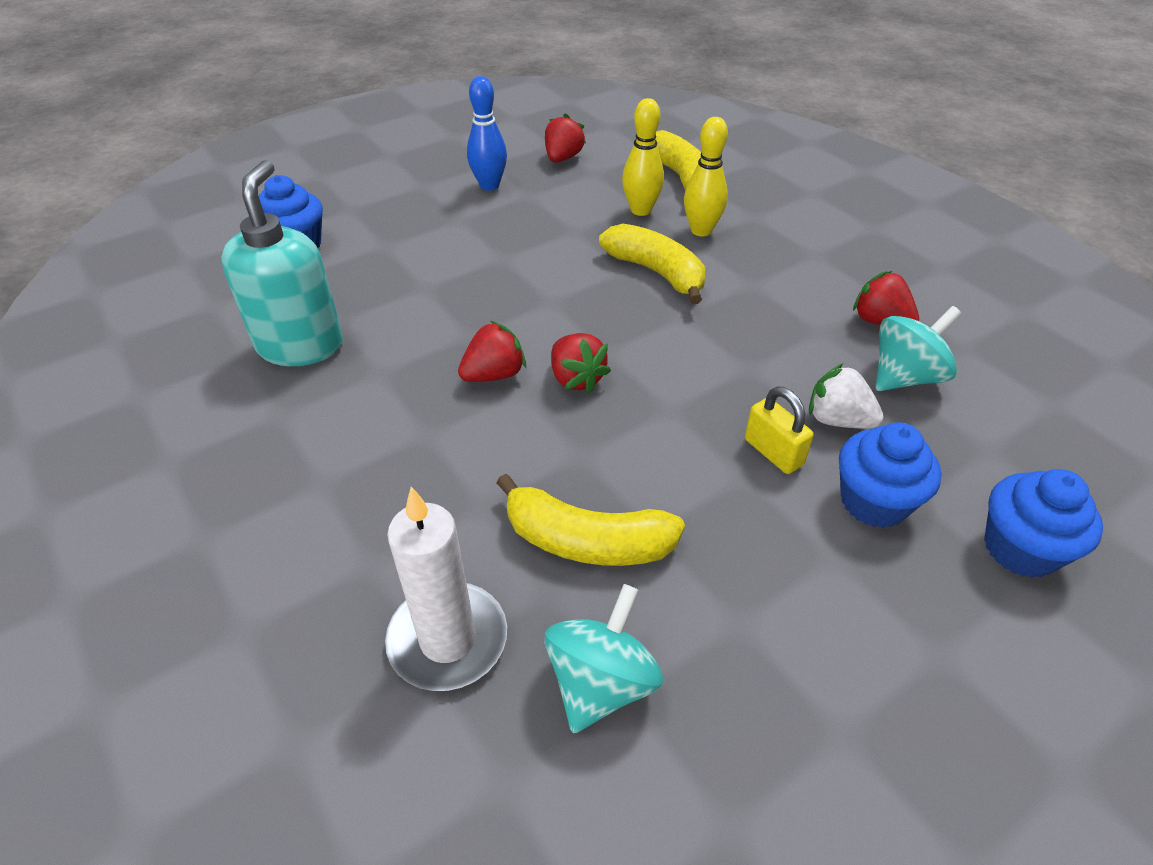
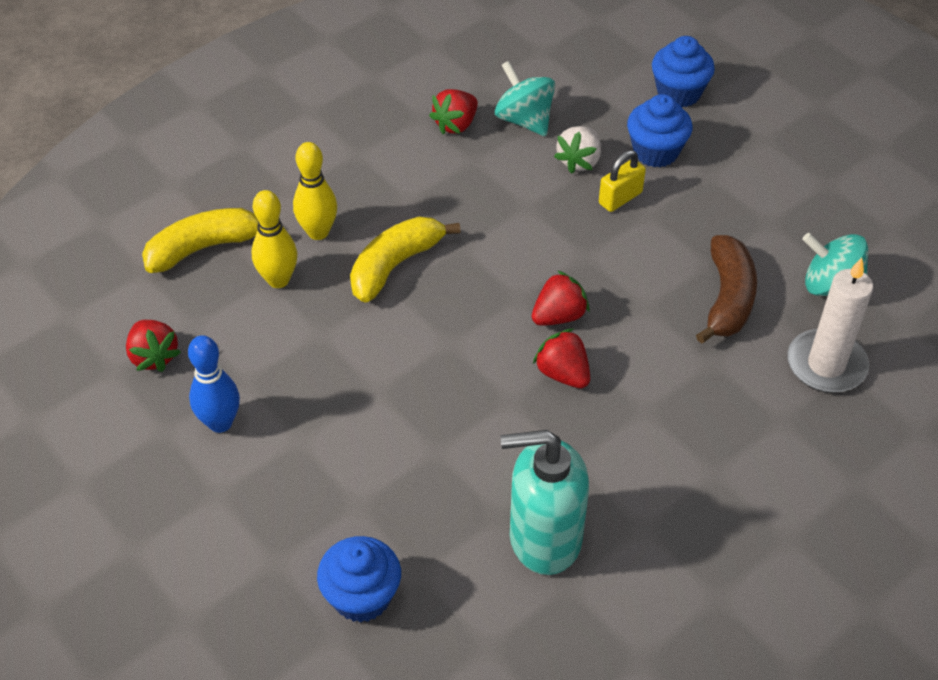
camera: 95 degrees left, 5 degrees up
yellow banana [497,474,685,566] -> brown banana [696,235,757,344]
red strawberry [545,113,586,162] -> red strawberry turned 135 degrees counterclockwise [126,320,181,372]

